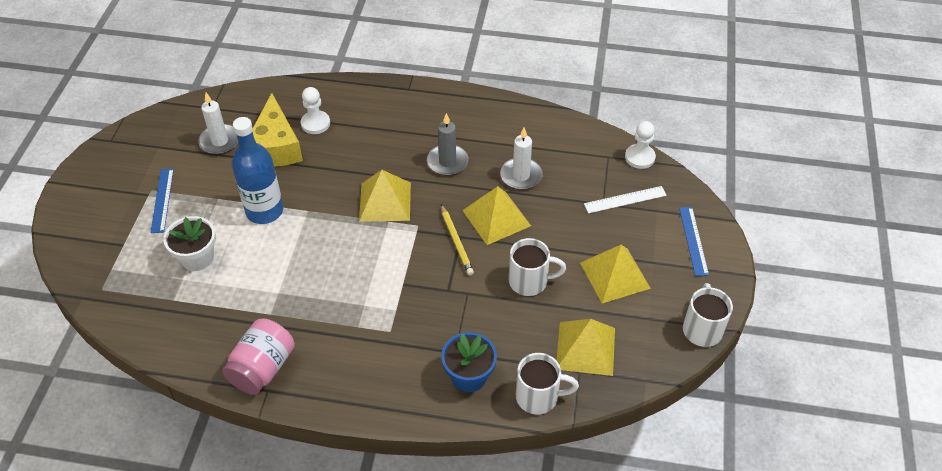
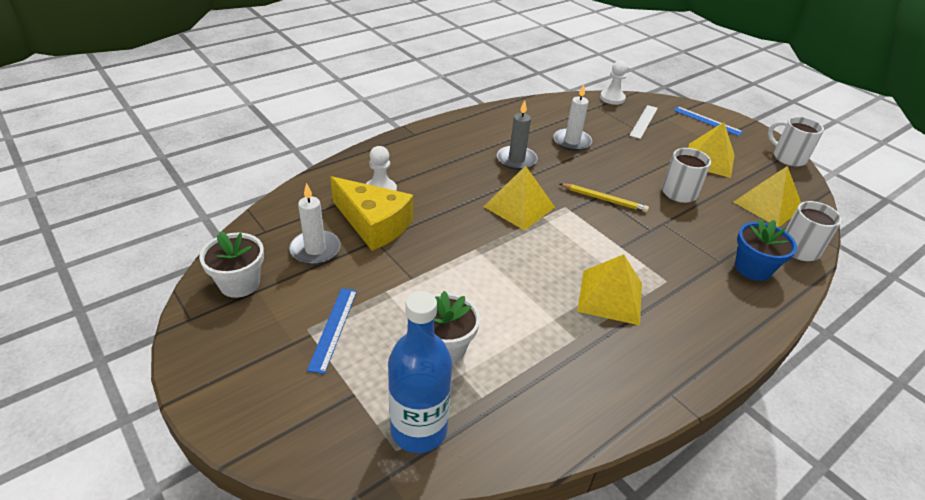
camera: 50 degrees left, 10 degrees down
blue ruler [150,169,174,233] -> blue ruler turned 60 degrees clockwise [307,288,357,374]
pink jar [222,318,295,395] -> none
blue bottle [232,117,283,224] -> blue bottle moved to [388,291,452,453]
yellow pyramid [462,186,531,245] -> yellow pyramid moved to [577,254,642,325]
none -> white flower pot [199,231,264,298]

